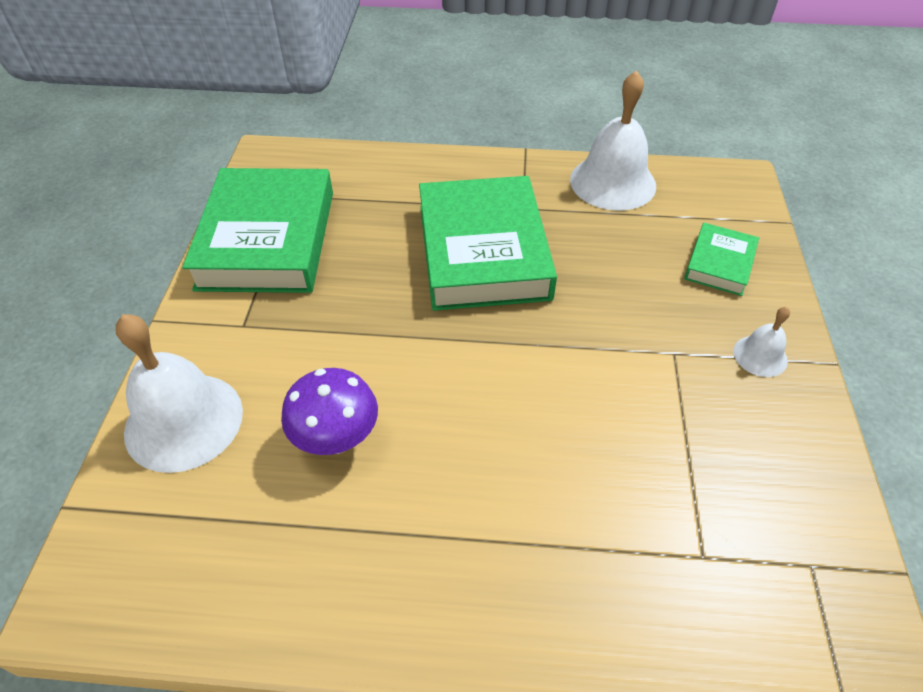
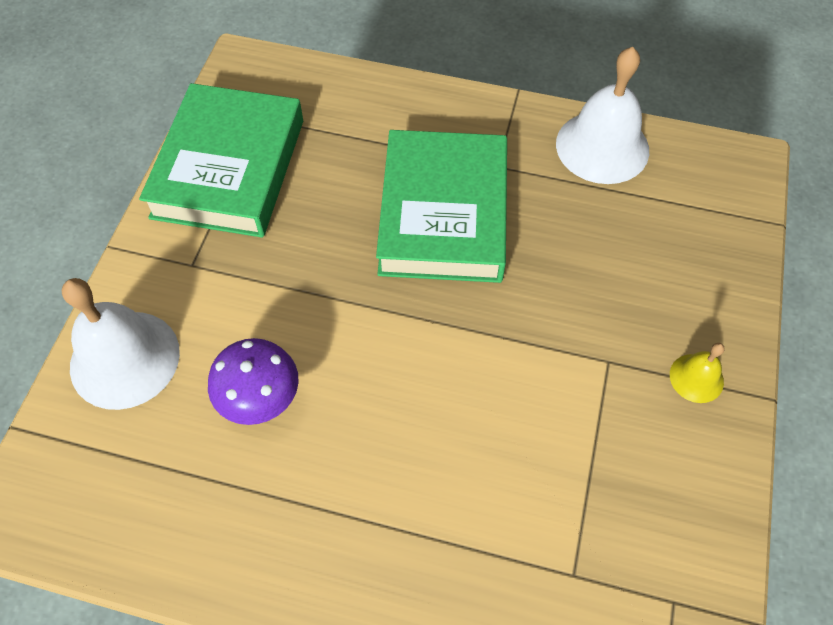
camera: 10 degrees right, 10 degrees up
green book [684,223,759,296] -> none
white bell [733,307,790,377] -> yellow bell [670,343,725,403]

